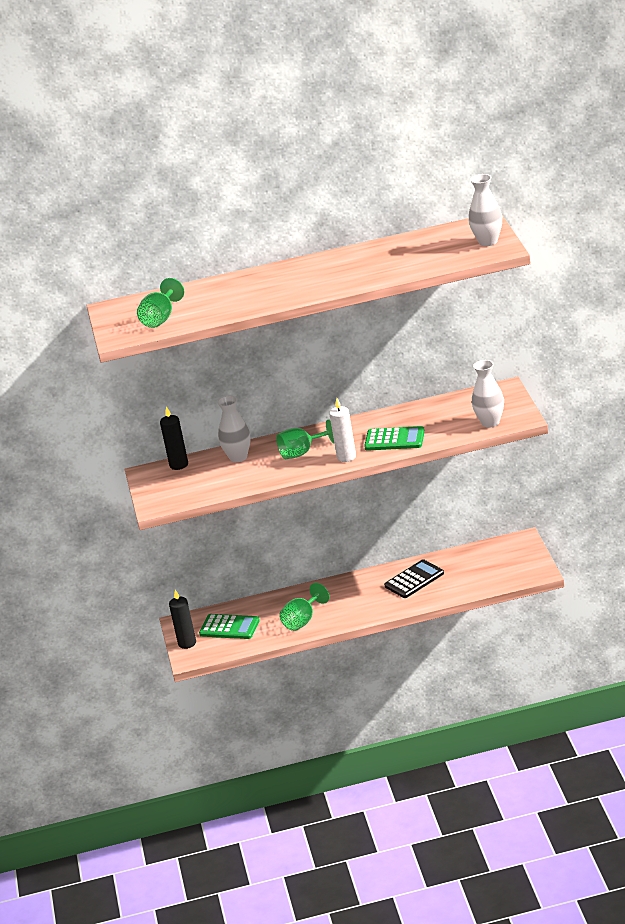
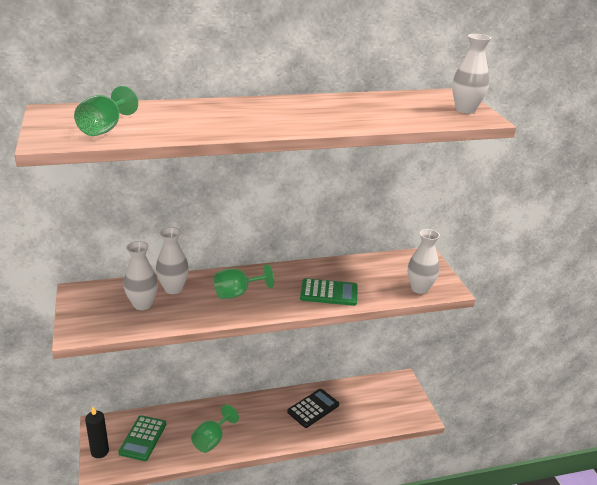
camera: 10 degrees left, 0 degrees up
black candle [160,406,188,470] -> none
green calculator [199,614,260,639] -> green calculator turned 90 degrees clockwise [118,415,166,461]
white candle [329,398,356,462] -> none
none -> white vase [123,241,158,310]

